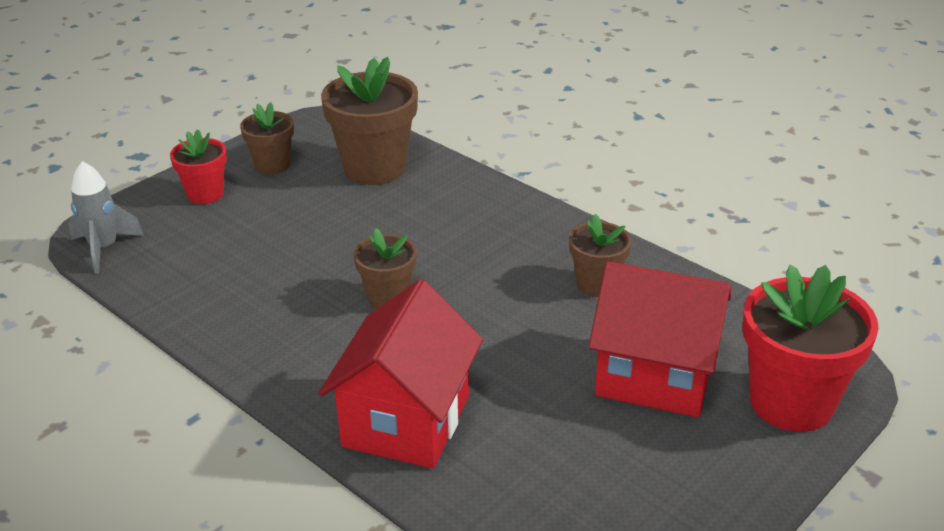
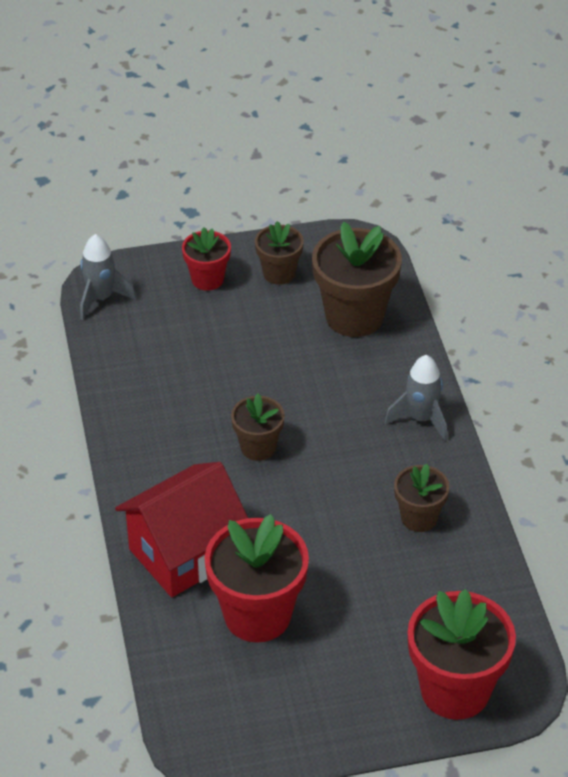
camera: 35 degrees right, 10 degrees up
red house [589,261,731,417] -> none
none -> red flower pot [204,514,309,643]
none -> grey rocket [385,355,447,441]

